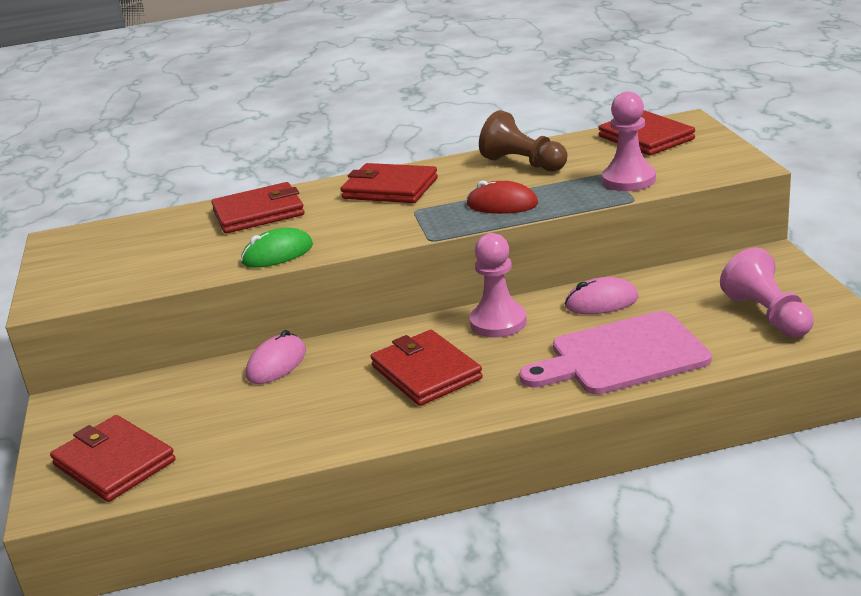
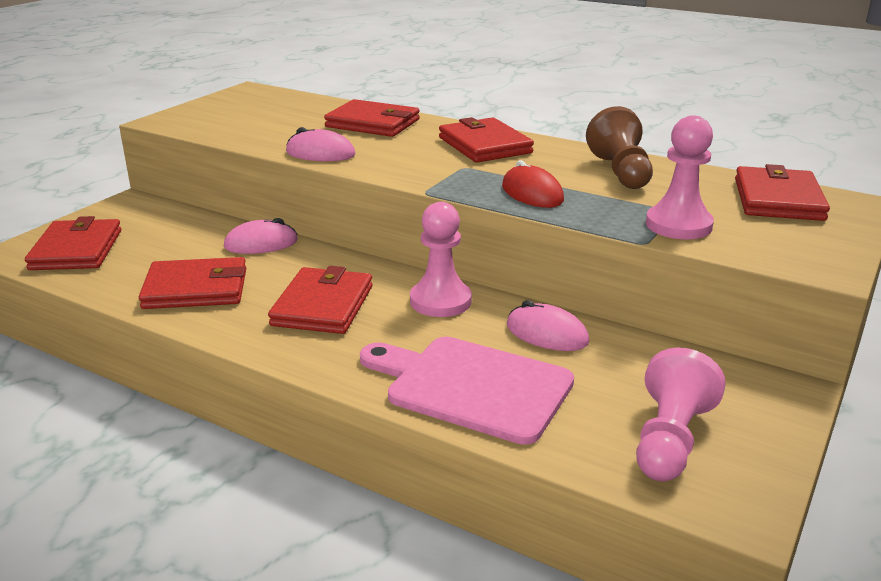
camera: 40 degrees right, 0 degrees up
green mouse [241,228,313,268] -> pink mouse [286,127,355,161]
none -> red wallet [139,257,246,309]

